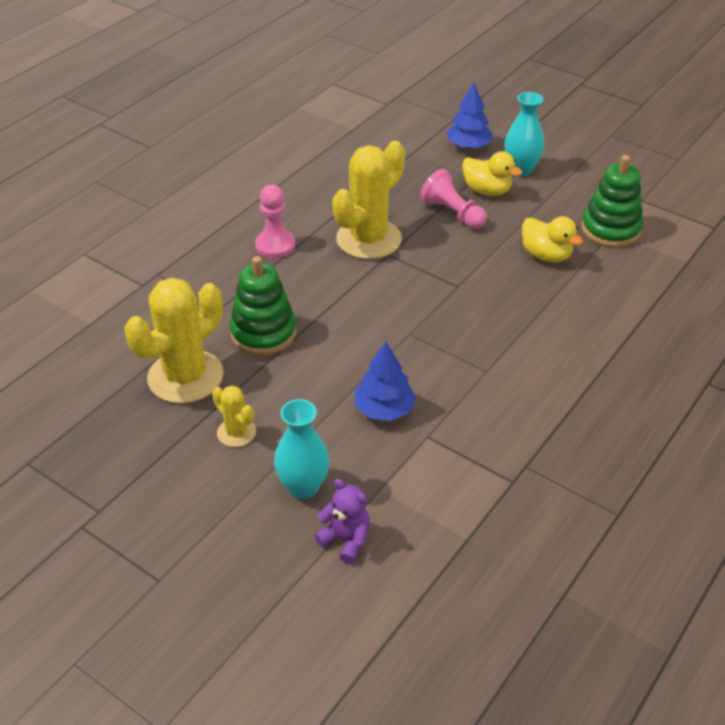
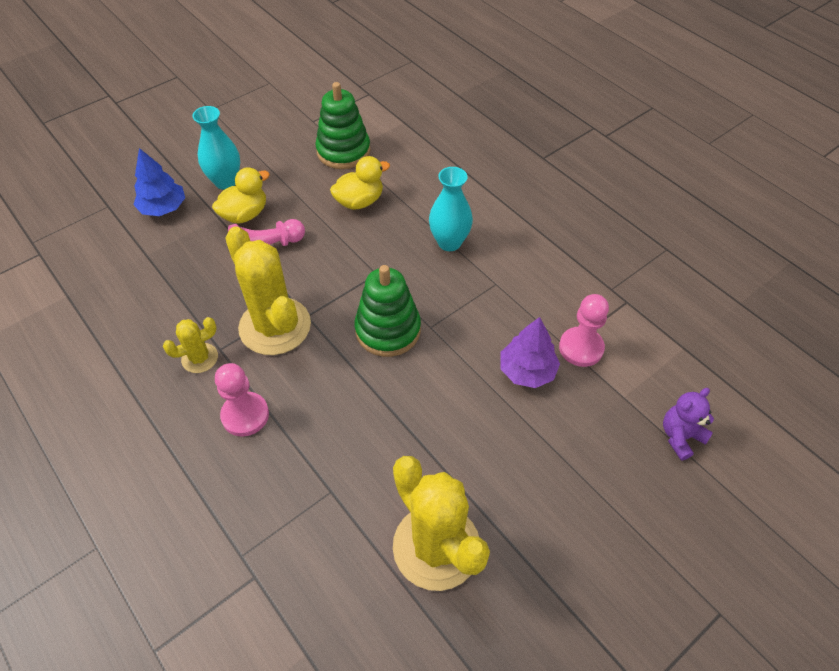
camera: 75 degrees left, 10 degrees up
yellow cactus [212,385,256,447] -> yellow cactus moved to [163,317,218,373]
green stacking toy [230,256,297,355] -> green stacking toy moved to [355,265,421,357]
turquoise vase [274,399,329,499] -> turquoise vase moved to [429,167,473,251]
blue tree [355,342,416,421] -> purple tree [500,317,560,388]
none -> pink pawn [559,294,609,367]

